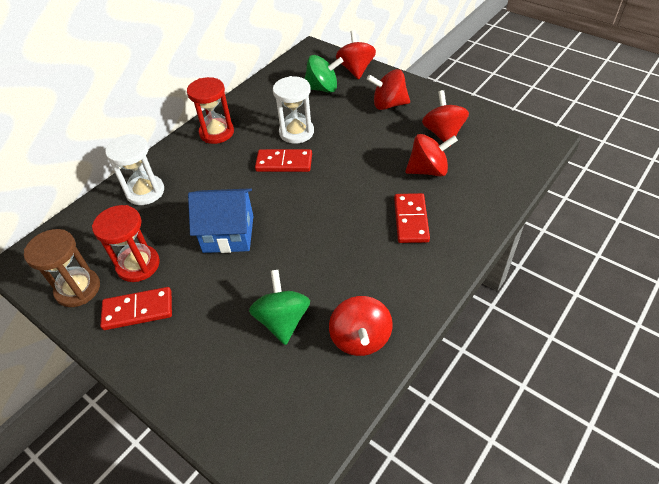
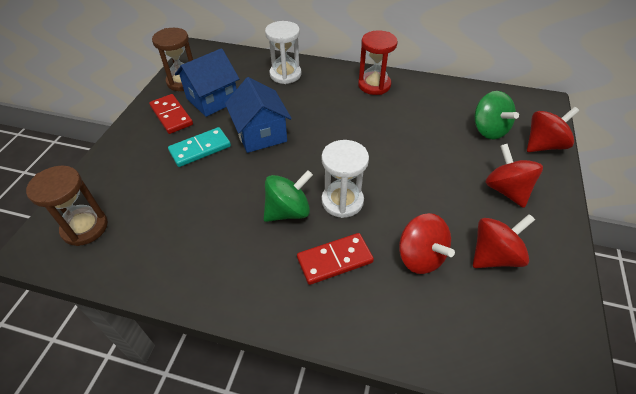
camera: 65 degrees right, 0 degrees up
red hourglass [92,205,160,282] -> blue house [175,48,239,117]
green spinning top [249,270,310,345] -> green spinning top moved to [264,170,313,222]
red domino [255,149,312,172] -> none
white hourglass [273,76,314,144] -> white hourglass moved to [321,140,369,218]
red spinning top [329,296,393,356] -> none
none -> brown hourglass [26,166,108,246]
none -> turquoise domino [168,127,231,167]

